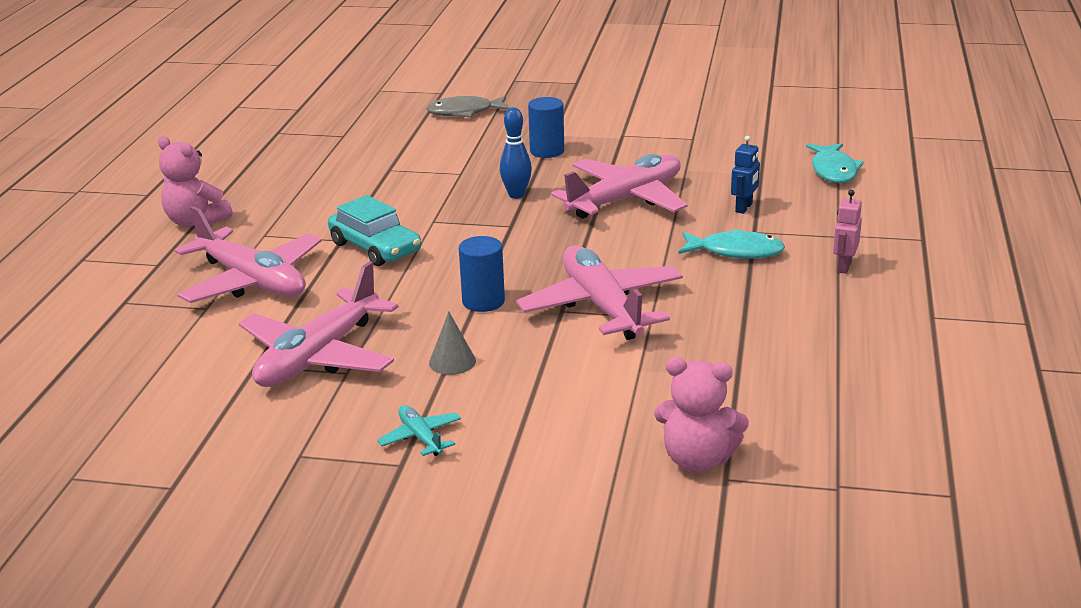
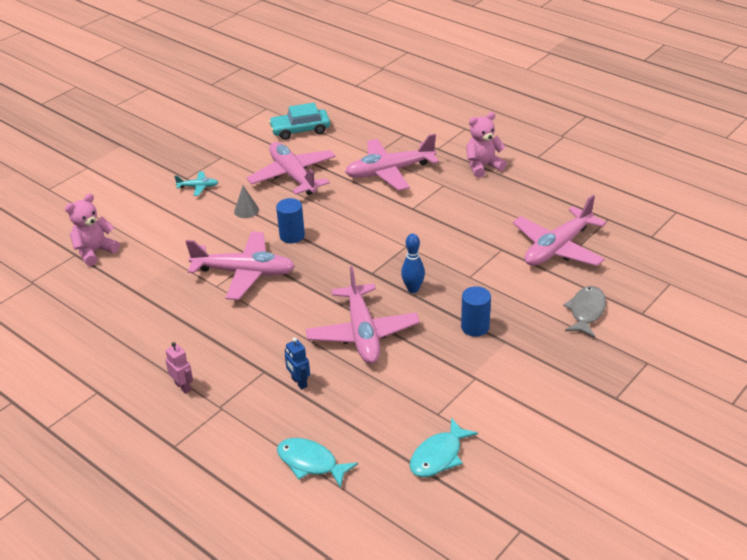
camera: 120 degrees right, 10 degrees up
turquoise car [328,195,421,266] -> turquoise car moved to [269,103,330,140]
turquoise fish [679,229,785,259] -> turquoise fish moved to [410,418,478,477]
none -> pink plane [513,195,606,266]

